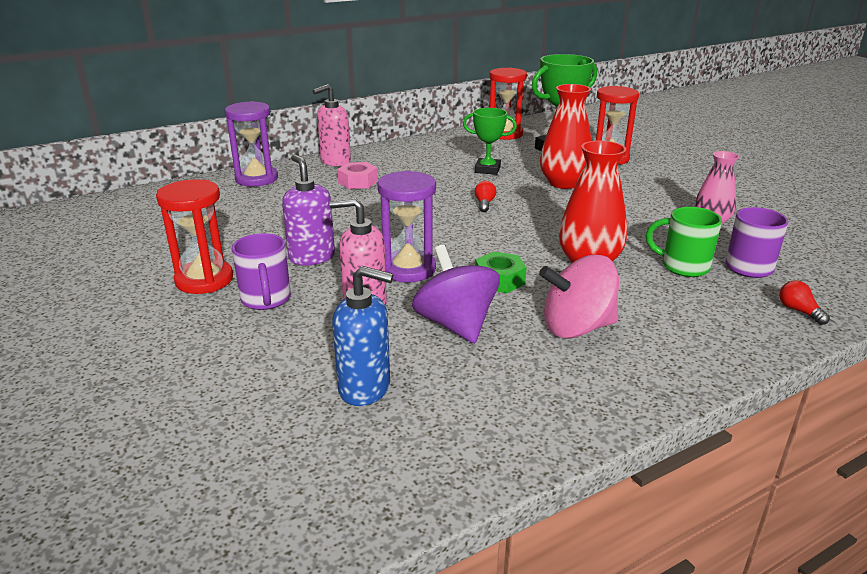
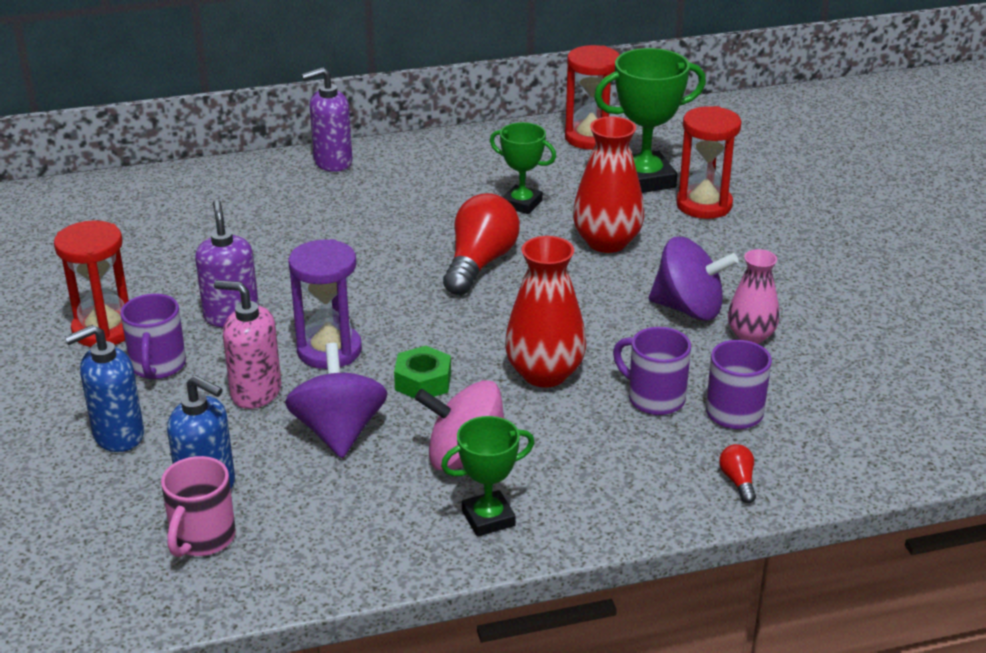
camera: 15 degrees right, 5 degrees up
purple hourglass [225,101,278,187] -> none
pink soap dispenser [313,84,351,166] -> purple soap dispenser [302,67,353,172]
pink nut [337,162,378,189] -> none
red light bulb [475,181,496,212] -> red light bulb [443,193,520,295], size x2.30
green mug [646,207,722,277] -> purple mug [613,327,691,415]
none -> blue soap dispenser [65,325,144,452]
none -> pink mug [161,456,236,557]
none -> green trophy [441,416,535,537]
none -> purple spinning top [649,237,739,321]

